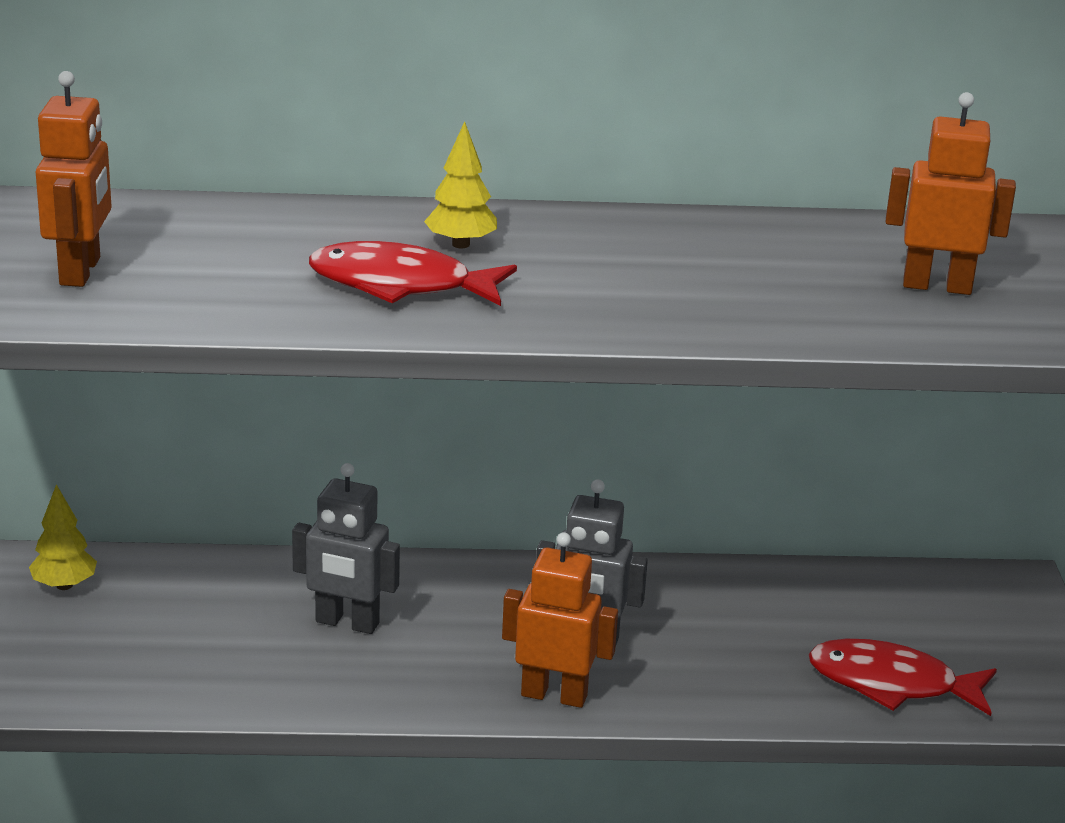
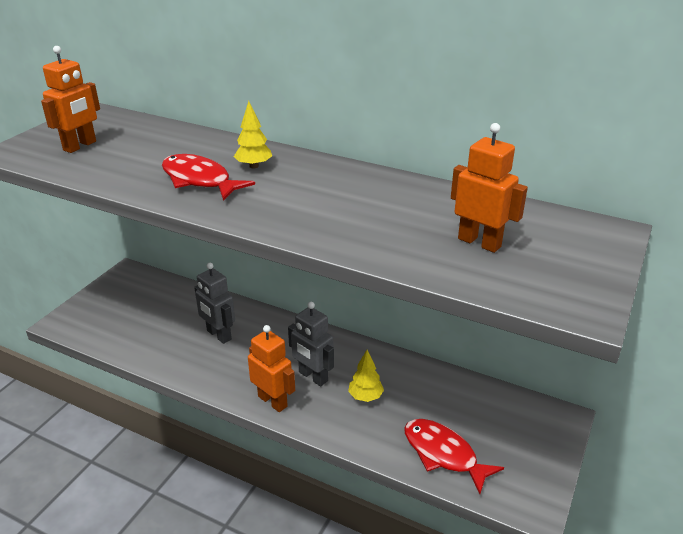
camera: 30 degrees right, 5 degrees up
yellow tree [29,484,97,590] -> yellow tree moved to [348,350,384,402]

